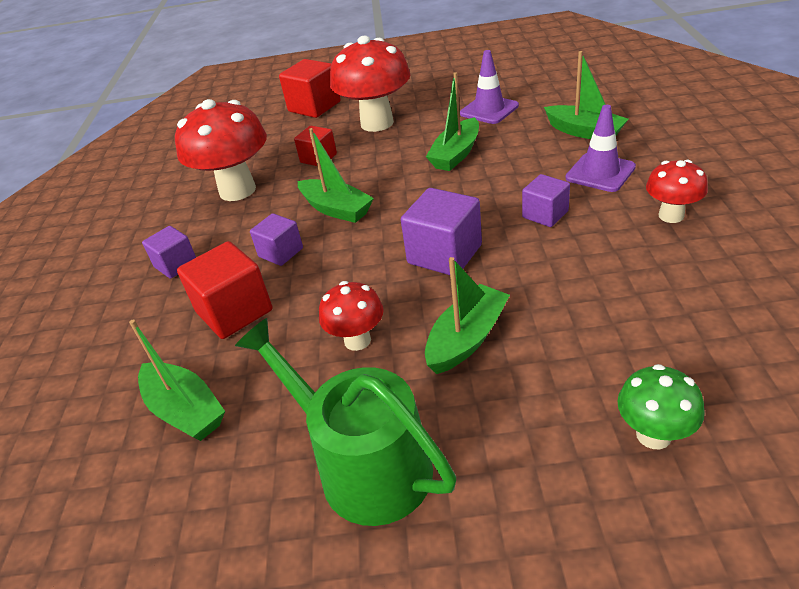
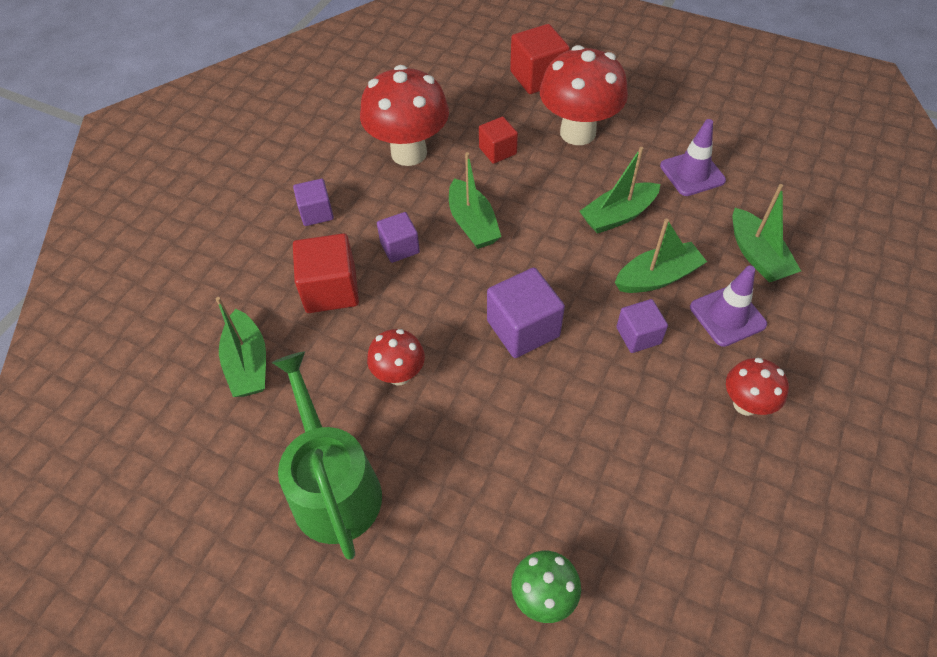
camera: 25 degrees right, 15 degrees up
green boat [425,257,510,374] -> green boat moved to [615,219,707,293]

